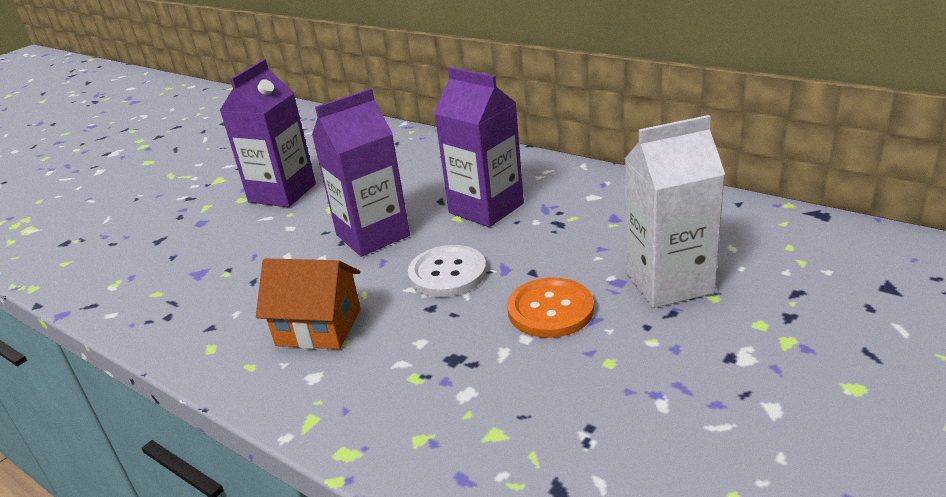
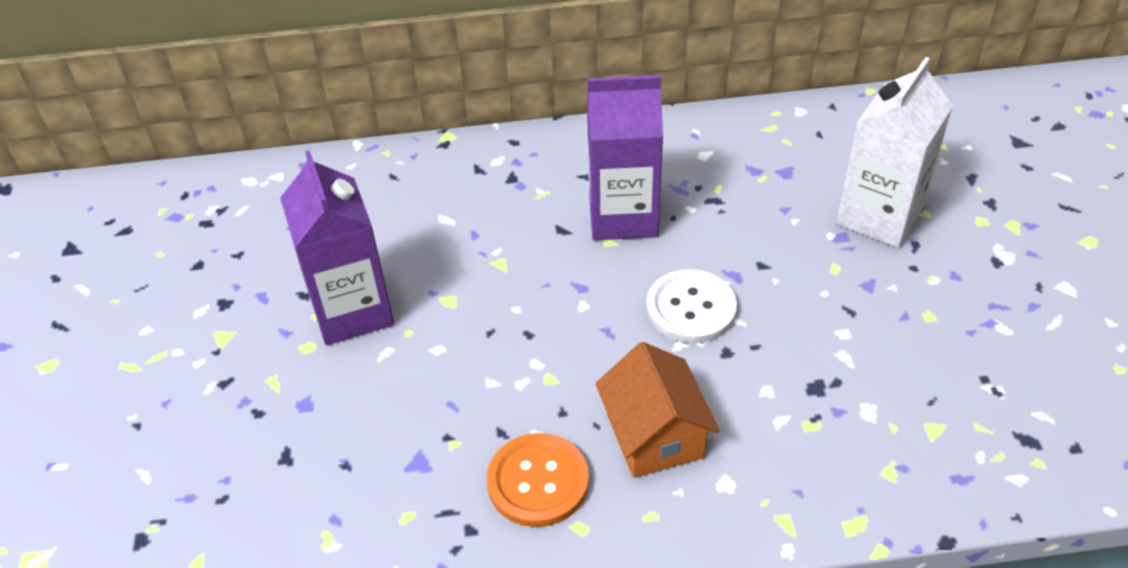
camera: 45 degrees left, 15 degrees up
orange house [256,258,361,349] -> orange house turned 75 degrees counterclockwise [595,342,720,478]
purple carton [312,88,410,257] -> none
orange button [507,277,594,338] -> orange button moved to [487,433,589,527]

